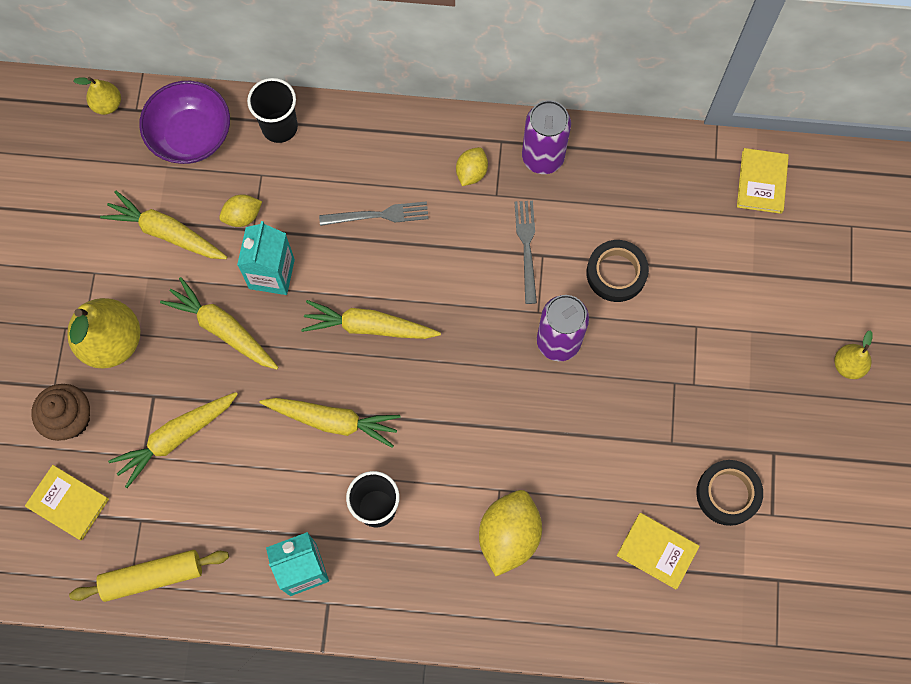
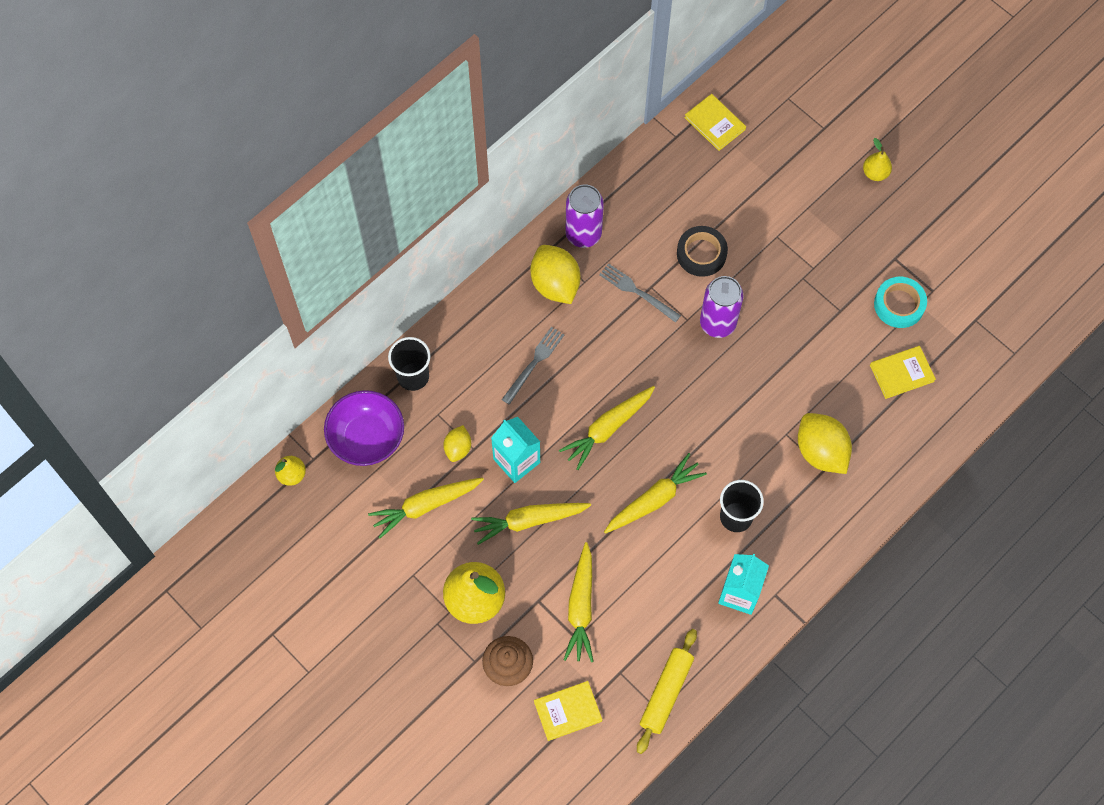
camera: 50 degrees left, 5 degrees down
yellow lemon [456,147,488,186] -> yellow lemon [530,245,580,304], size x1.82
black tape [696,460,763,526] -> turquoise tape [874,277,927,328]

